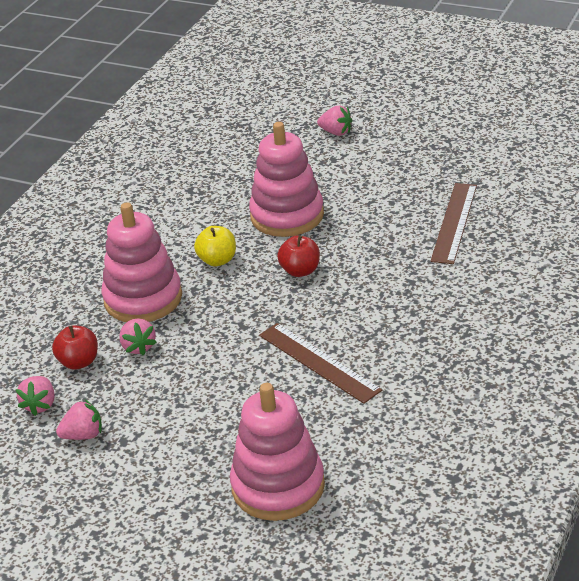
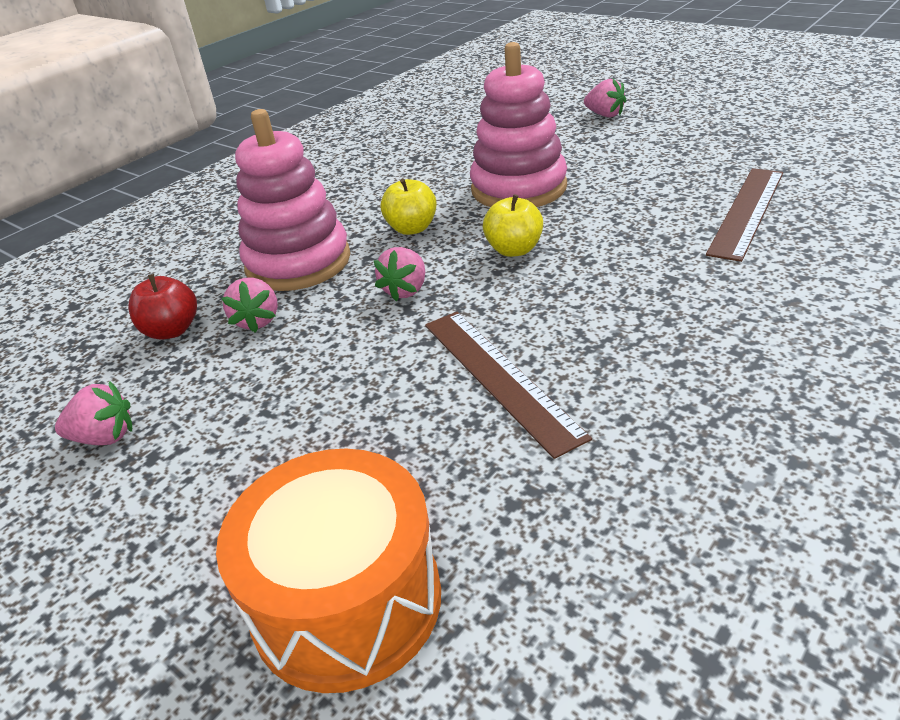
camera: 15 degrees right, 0 degrees up
pink strawberry [16,376,55,416] -> pink strawberry moved to [374,247,425,301]
pink stacking toy [230,383,325,521] -> orange drum [216,449,441,693]
red apple [277,235,320,277] -> yellow apple [483,194,543,257]

